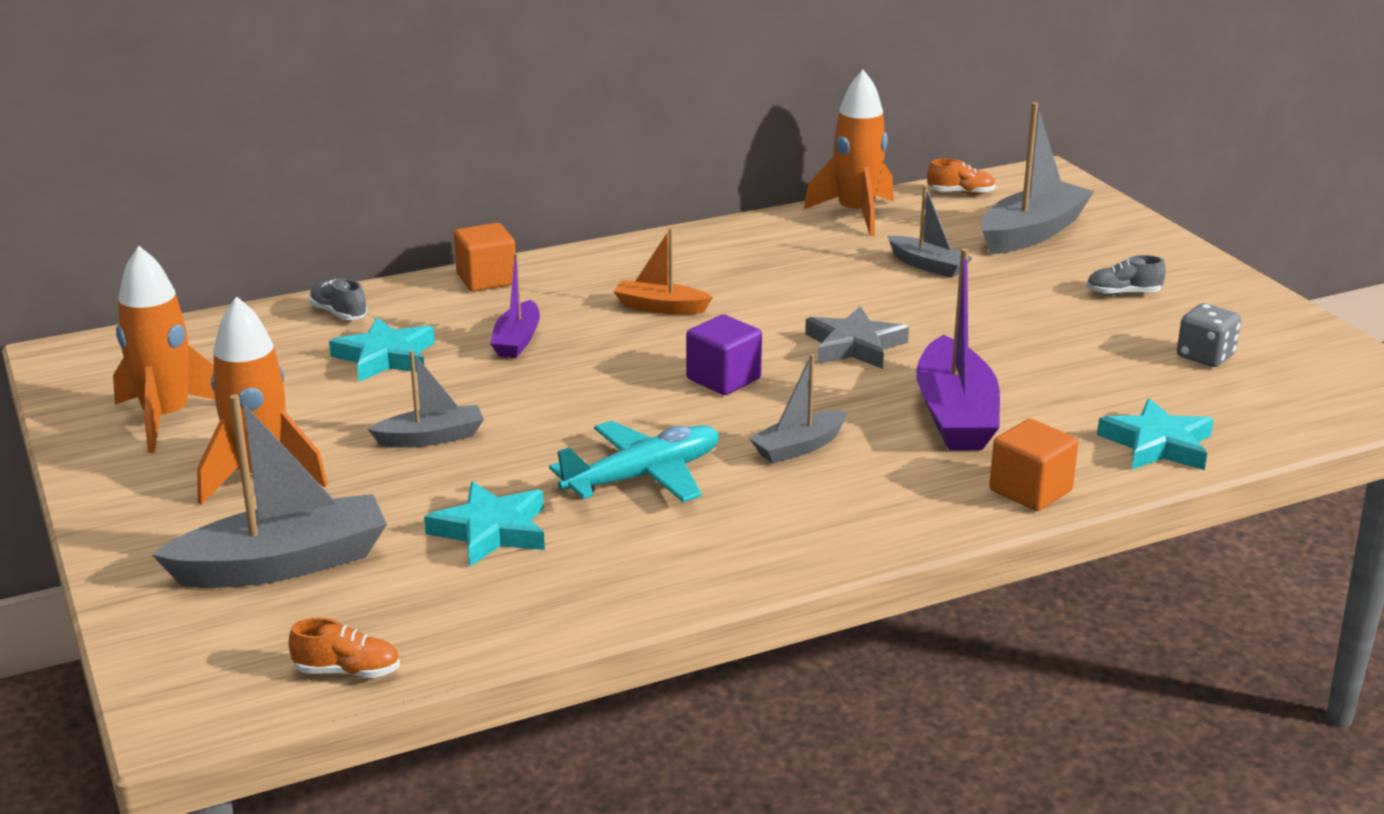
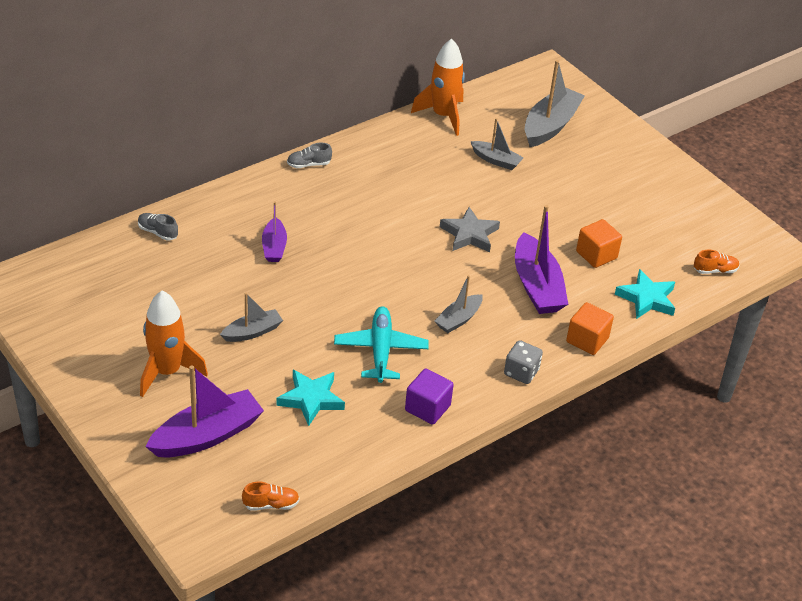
camera: 15 degrees left, 15 degrees up
orange rocket [113,246,215,453] -> none
grey boat [152,394,387,588] -> purple boat [145,365,264,457]
turquoise star [329,318,435,382] -> none
orange cube [454,223,516,292] -> orange cube moved to [576,219,622,268]
turquoise plane [549,421,719,502] -> turquoise plane turned 45 degrees counterclockwise [334,306,428,383]
orange boat [613,228,713,315] -> none
purple cube [686,315,762,395] -> purple cube moved to [405,369,454,425]
orange shoe [927,159,996,195] -> orange shoe moved to [694,250,740,274]
grey shoe [1086,255,1166,295] -> grey shoe moved to [287,143,332,168]
grey dice [1177,303,1241,367] -> grey dice moved to [504,340,543,384]

